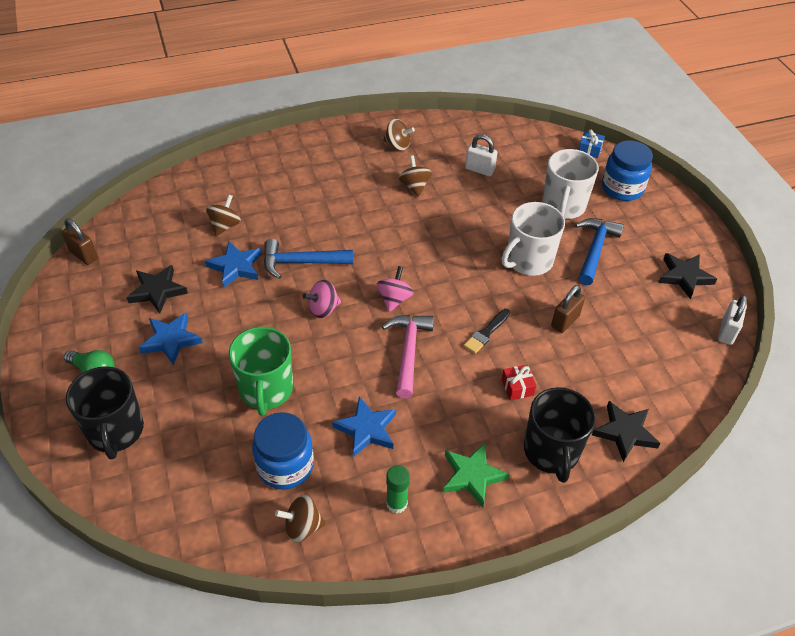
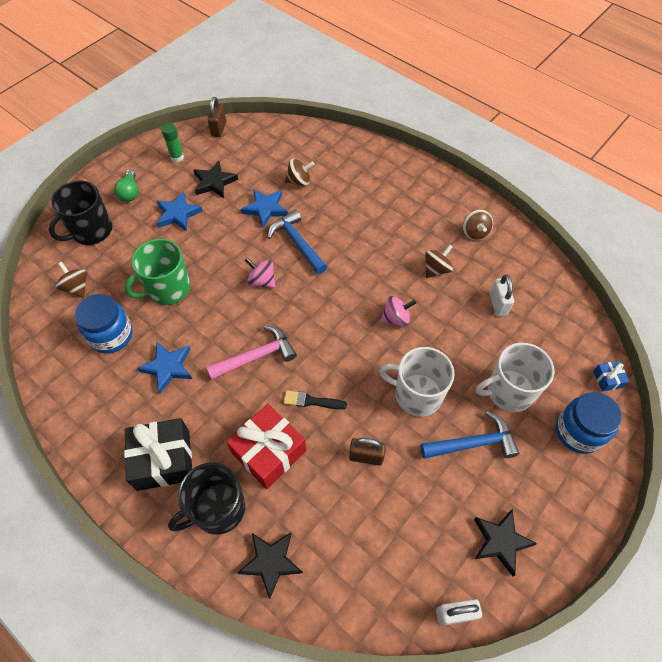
camera: 60 degrees right, 10 degrees up
brown spinning top [275,495,326,543] -> brown spinning top moved to [56,261,87,298]
pink spinning top [377,266,414,312] -> pink spinning top moved to [380,296,417,327]
green glue stick [386,465,410,514] -> green glue stick moved to [161,123,184,162]
green star [443,443,510,508] -> black gift [124,418,192,491]
red gift [501,365,536,400] -> red gift [226,404,306,489], size x2.21

